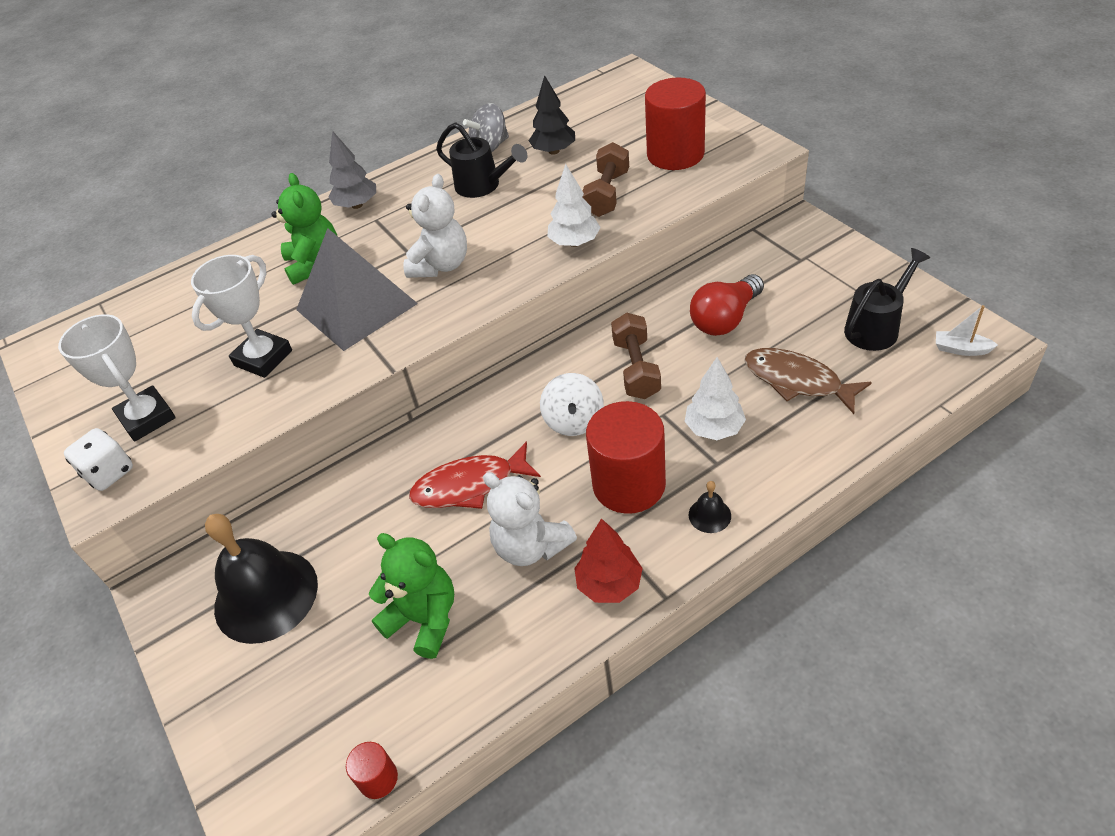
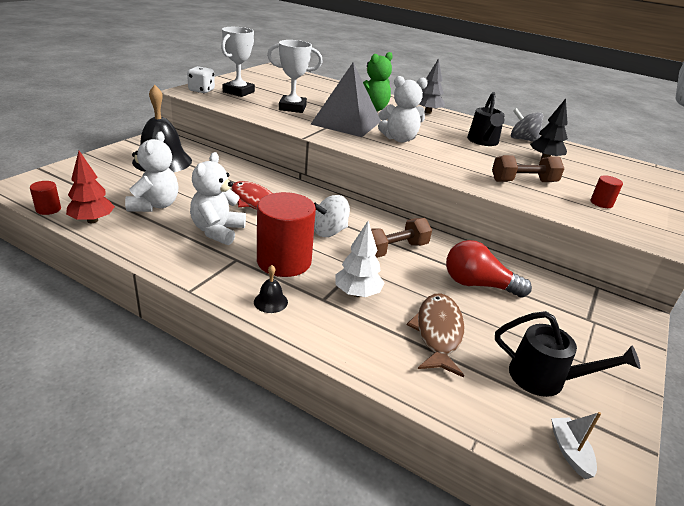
camera: 55 degrees right, 15 degrees down
green teddy bear [369,533,454,659] -> white teddy bear [125,131,178,212]
white tree [547,164,601,247] -> none
red tree [574,518,643,603] -> red tree moved to [66,151,115,223]
red cylinder [645,78,706,170] -> red cylinder [590,175,623,208], size x0.45

